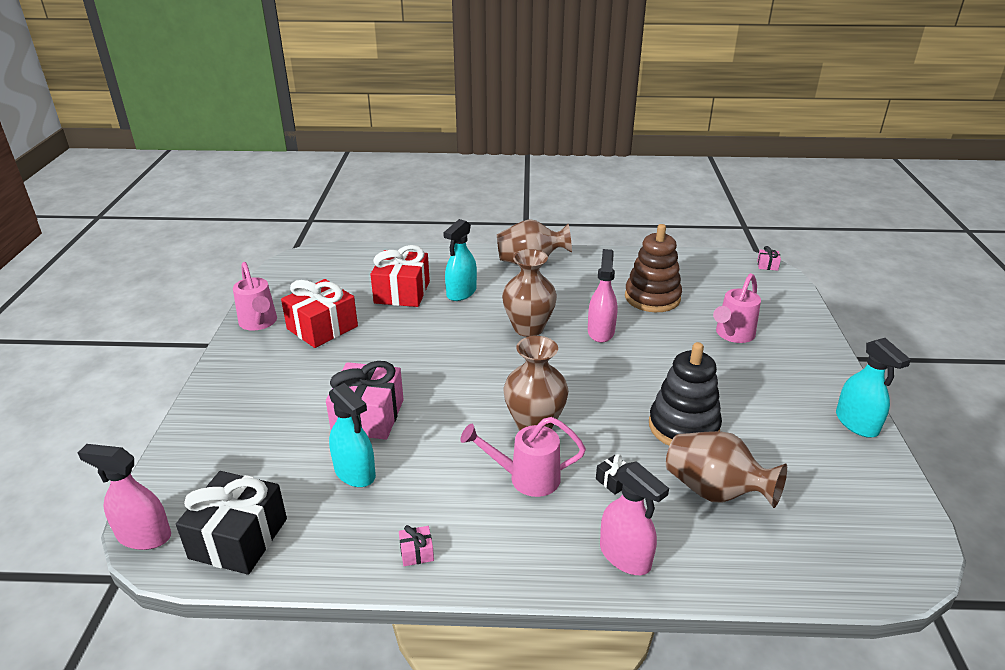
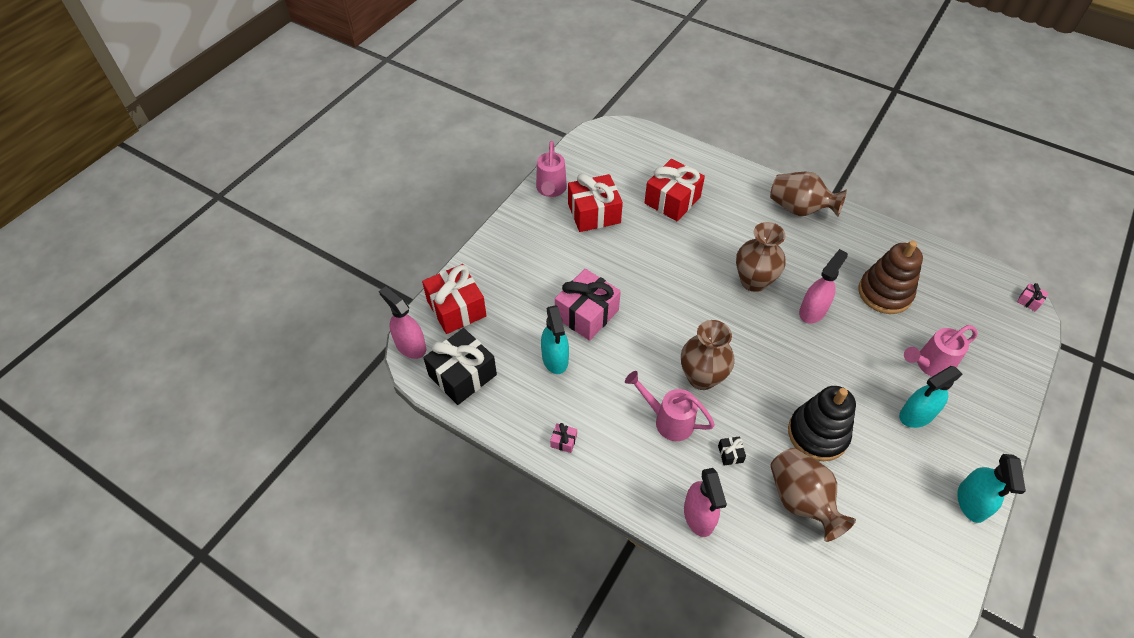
camera: 30 degrees right, 20 degrees up
turquoise spray bottle [443,219,477,301] -> turquoise spray bottle moved to [899,366,962,428]
none -> red gift [422,264,487,334]

